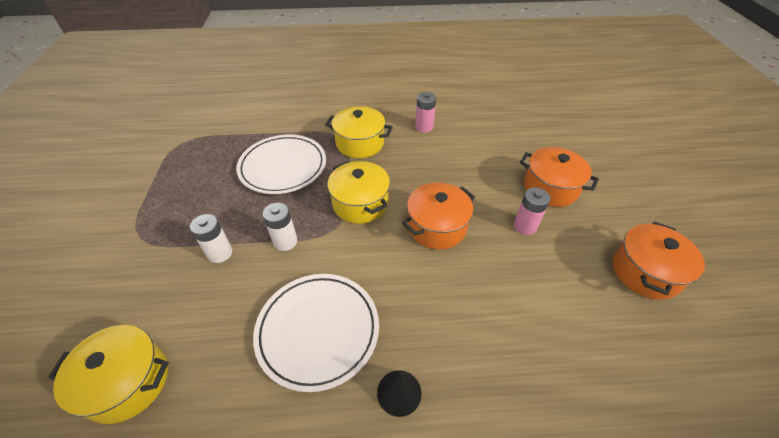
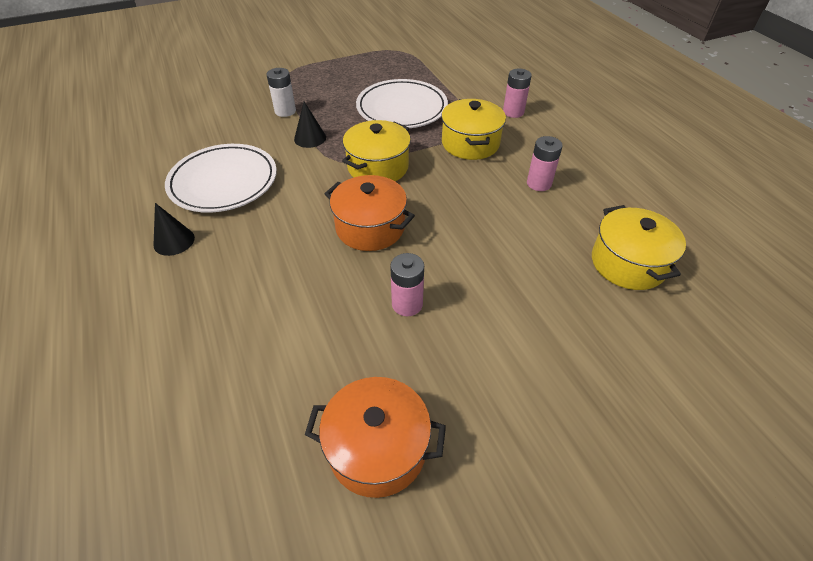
camera: 70 degrees right, 0 degrees up
yellow pot [48,325,169,424] -> yellow pot moved to [592,205,686,290]
white battery [263,203,297,251] -> black cone [294,102,326,148]
orange pot [520,147,599,207] -> none
none -> pink battery [503,69,532,118]

